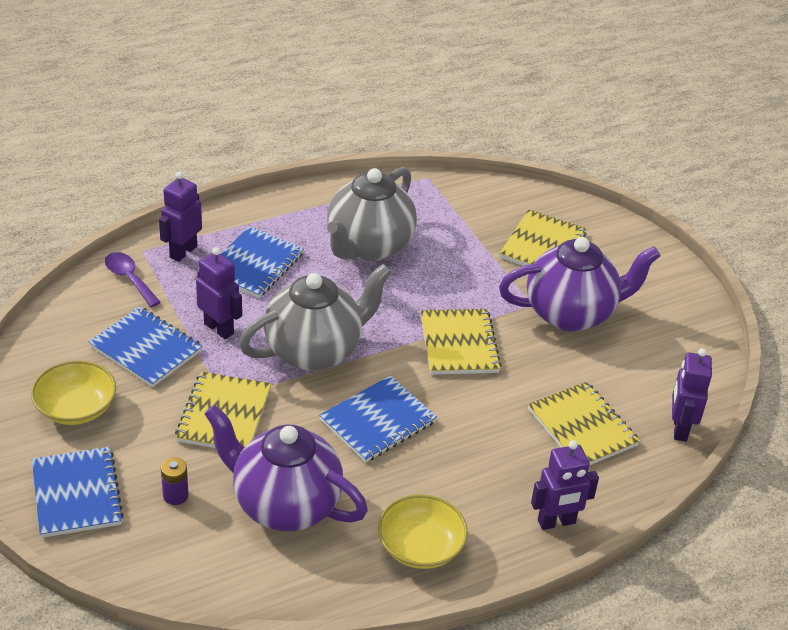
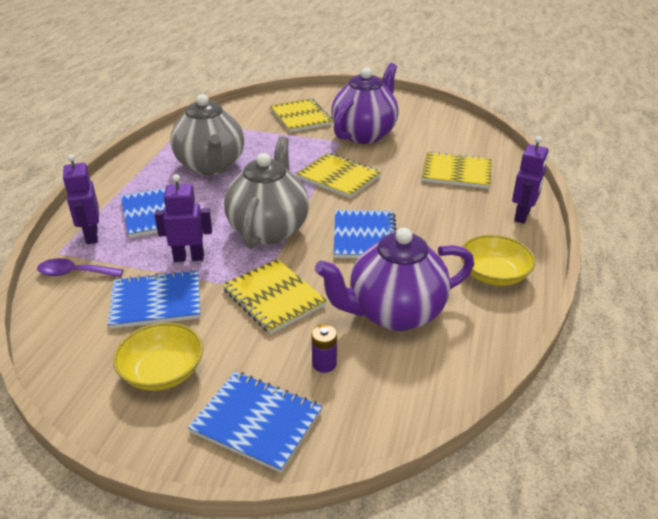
camera: 45 degrees left, 5 degrees down
purple robot [672,348,712,441] -> none

